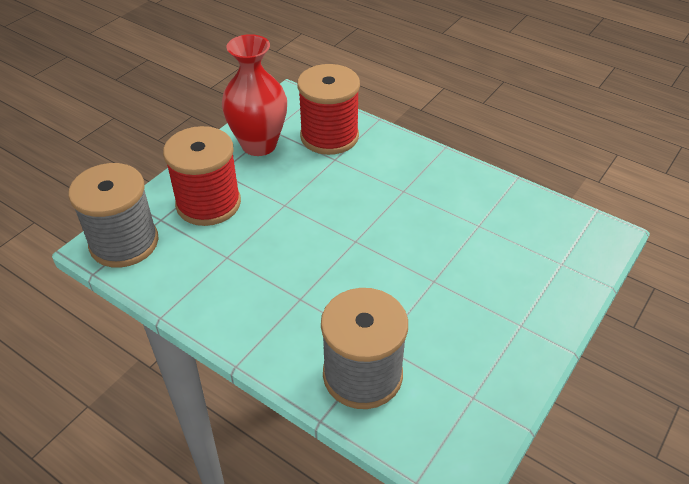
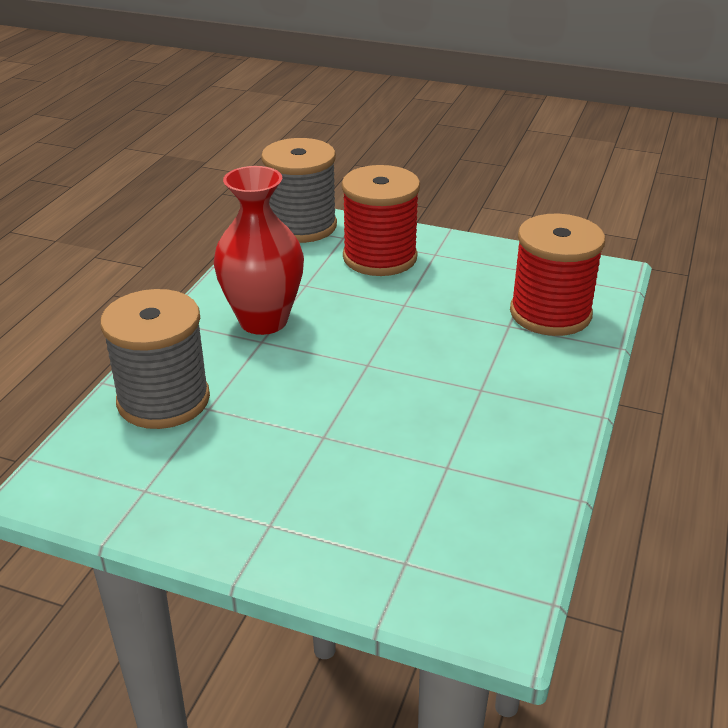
camera: 75 degrees right, 10 degrees down
red vase [222,34,287,156] -> red vase moved to [214,166,304,335]

